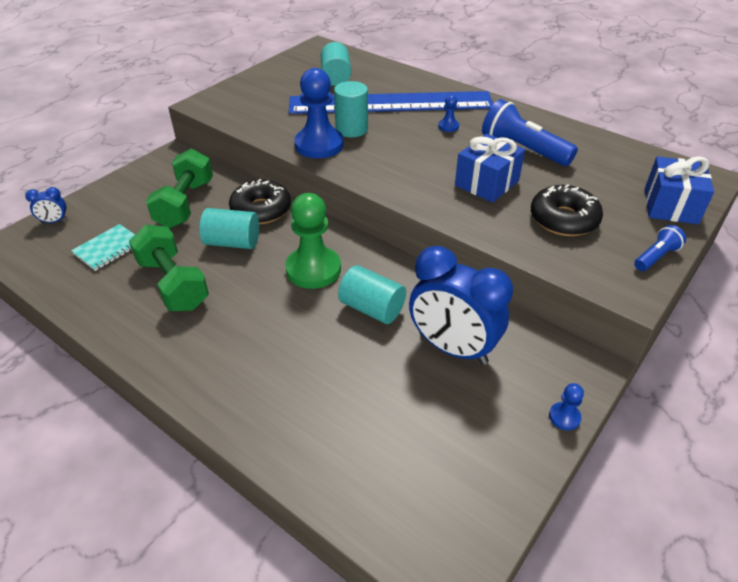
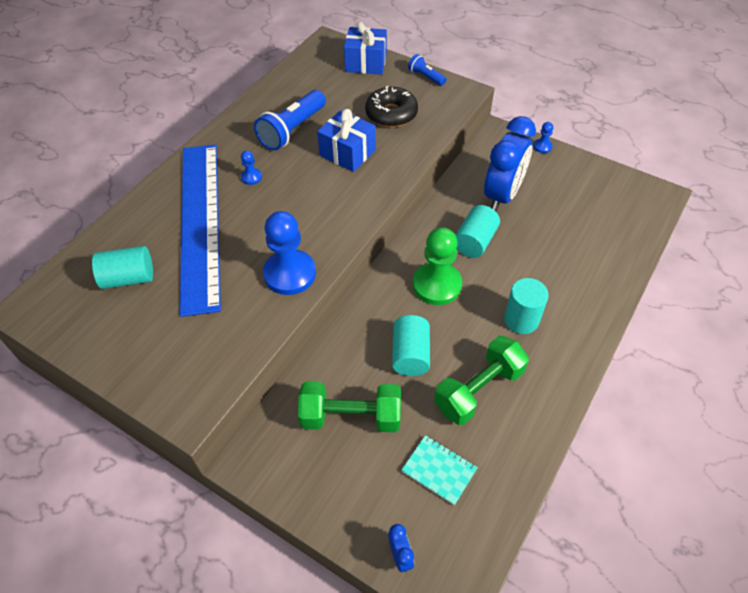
camera: 95 degrees left, 10 degrees up
black donut [229,179,291,224] -> none
turquoise cylinder [334,81,368,137] -> turquoise cylinder moved to [504,278,549,334]

